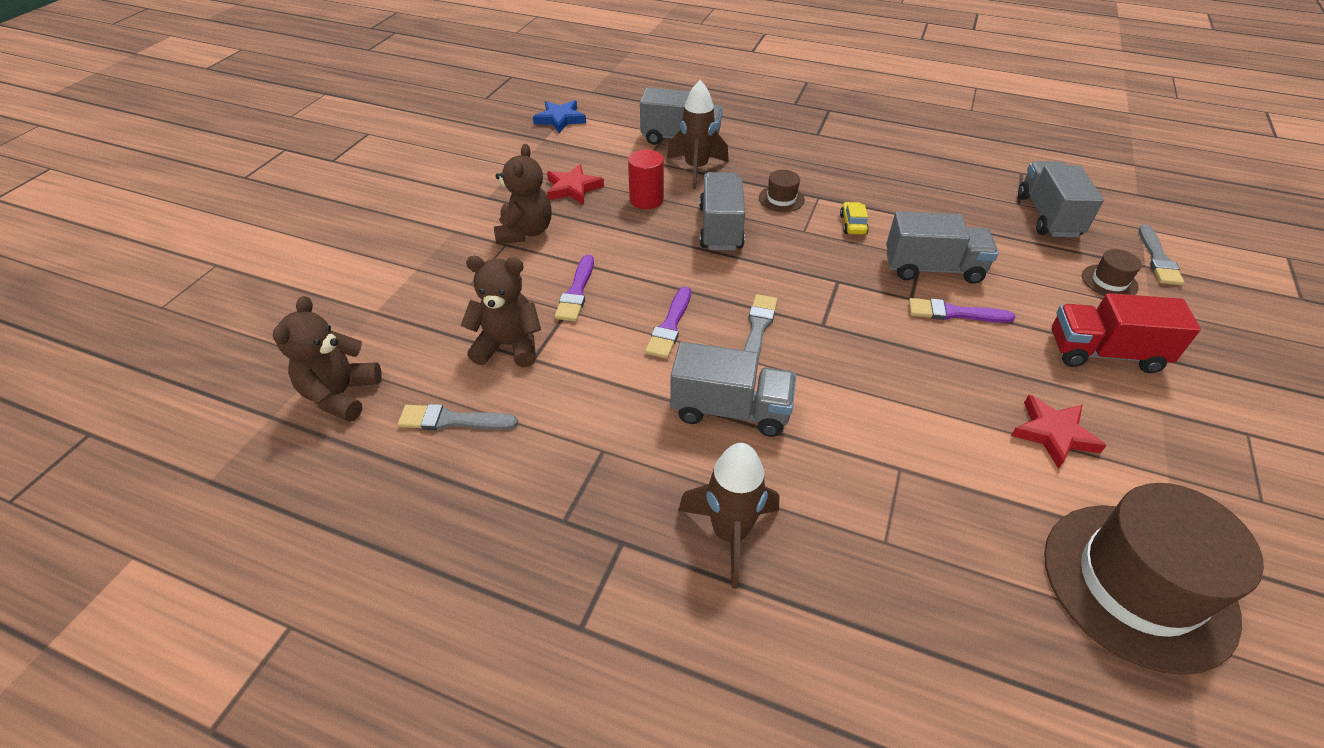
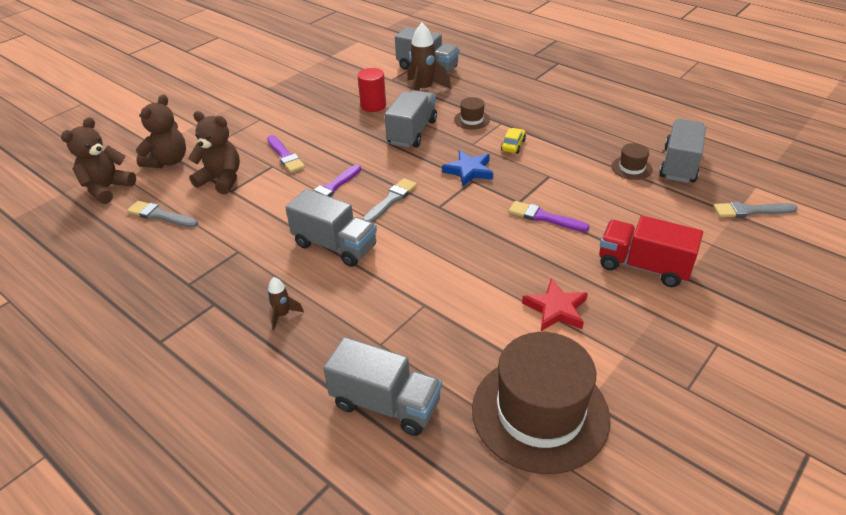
camera: 20 degrees right, 5 degrees down
brown teddy bear [494,144,552,244] -> brown teddy bear moved to [136,94,186,168]
blue star [533,100,586,133] -> blue star moved to [442,150,493,187]
red star [547,164,604,205] -> none
purple brush [555,255,594,321] -> purple brush turned 60 degrees counterclockwise [267,135,305,173]
brown rocket [678,443,779,589] -> brown rocket [267,277,304,330], size x0.51
grey truck [886,211,998,284] -> grey truck moved to [323,337,442,436]
brown hat [1082,249,1142,296] -> brown hat moved to [612,143,653,180]
grey brush [1139,224,1184,285] -> grey brush turned 60 degrees clockwise [713,202,798,218]

